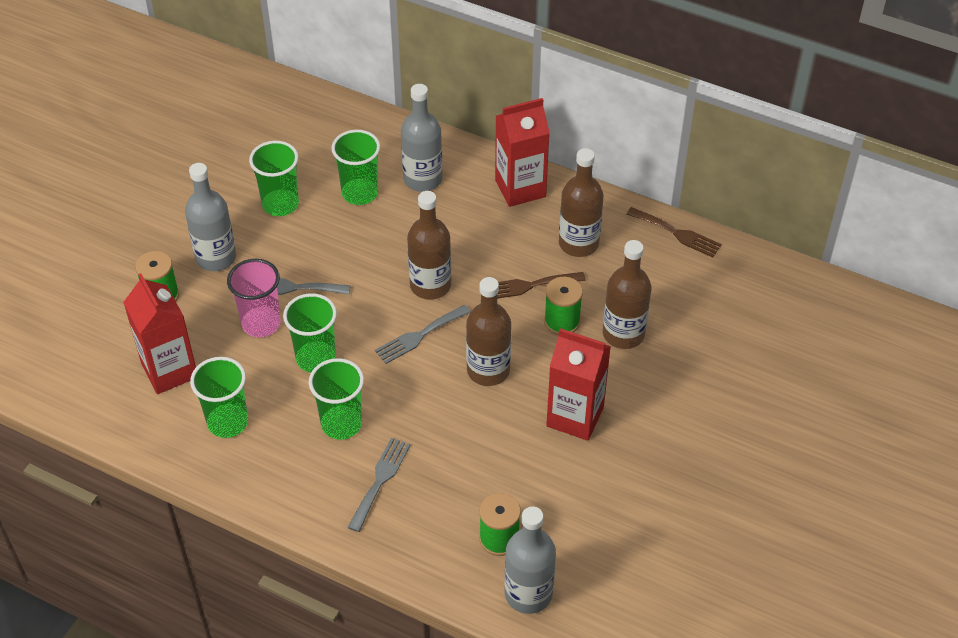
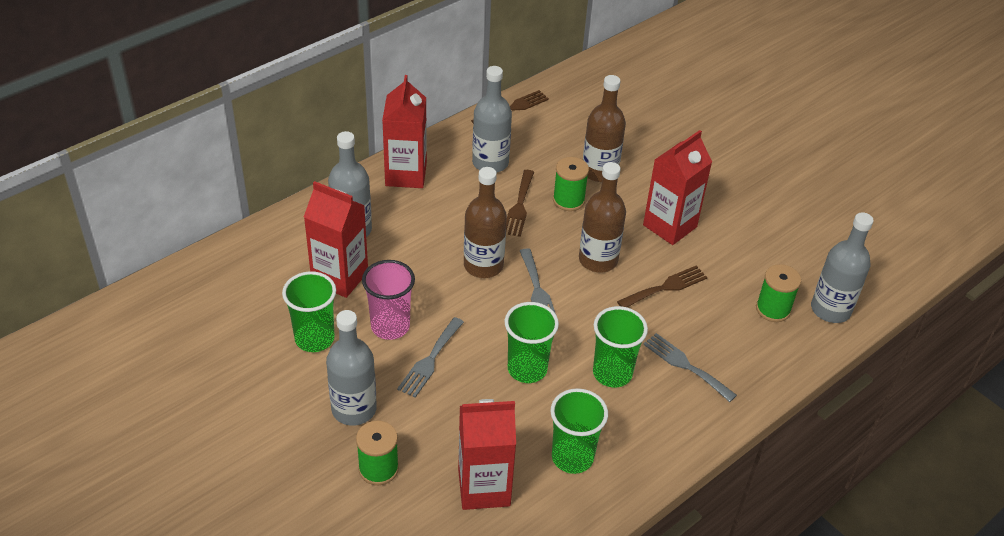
camera: 70 degrees left, 5 degrees down
pink cup [227,259,281,337] -> pink cup moved to [362,260,415,340]
green cup [331,130,380,205] -> red carton [304,181,368,298]
brown bottle [559,148,604,257] -> grey bottle [472,66,512,172]
none -> brown fork [617,265,708,307]

